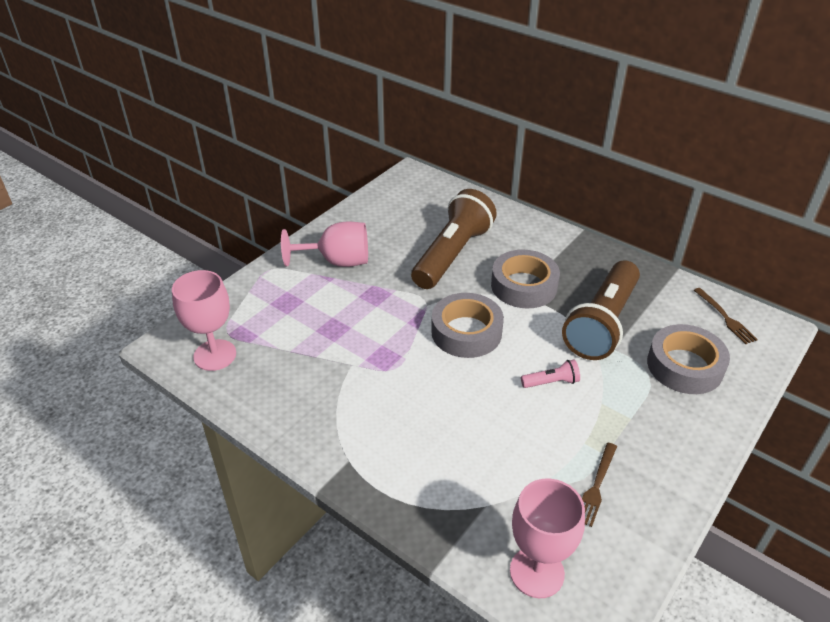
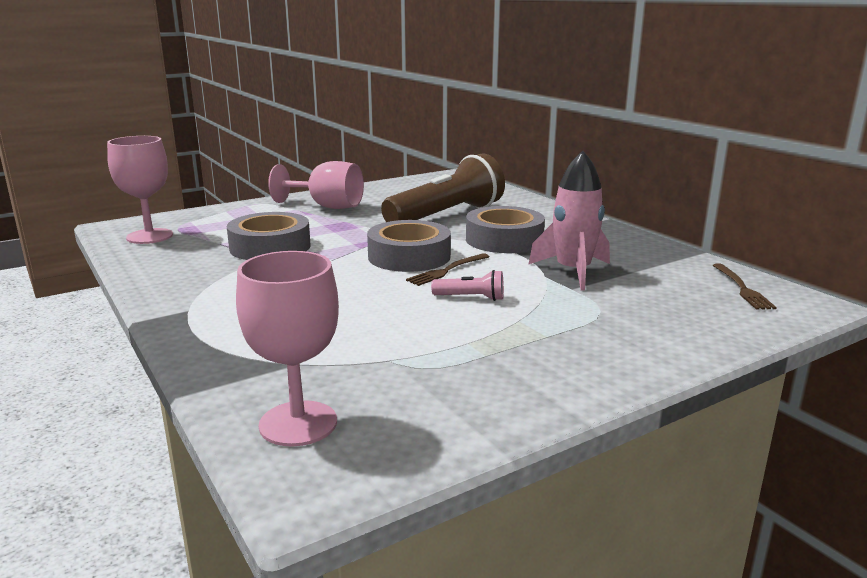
camera: 20 degrees right, 20 degrees down
brown flashlight [562,261,640,360] -> pink rocket [528,151,610,290]
brown fork [582,443,617,527] -> brown fork moved to [406,253,489,286]
grey tape [647,324,730,394] -> grey tape moved to [227,212,311,260]

